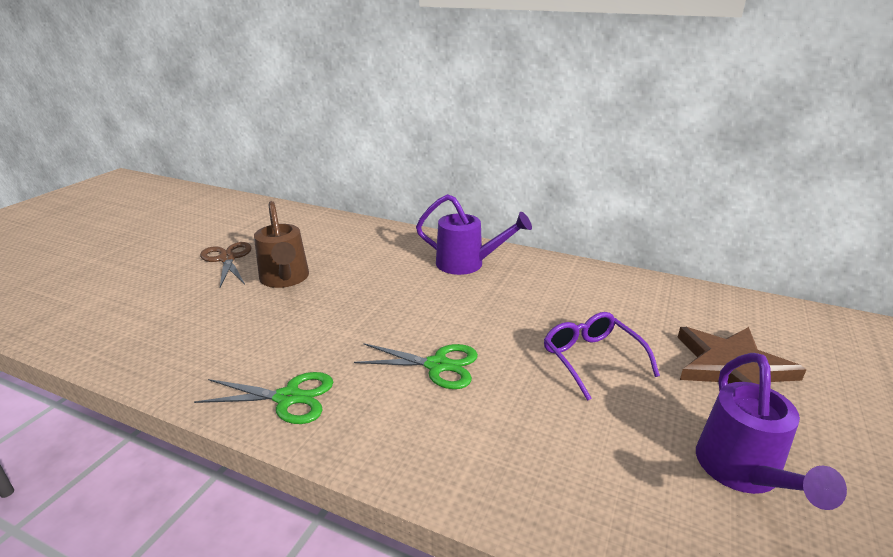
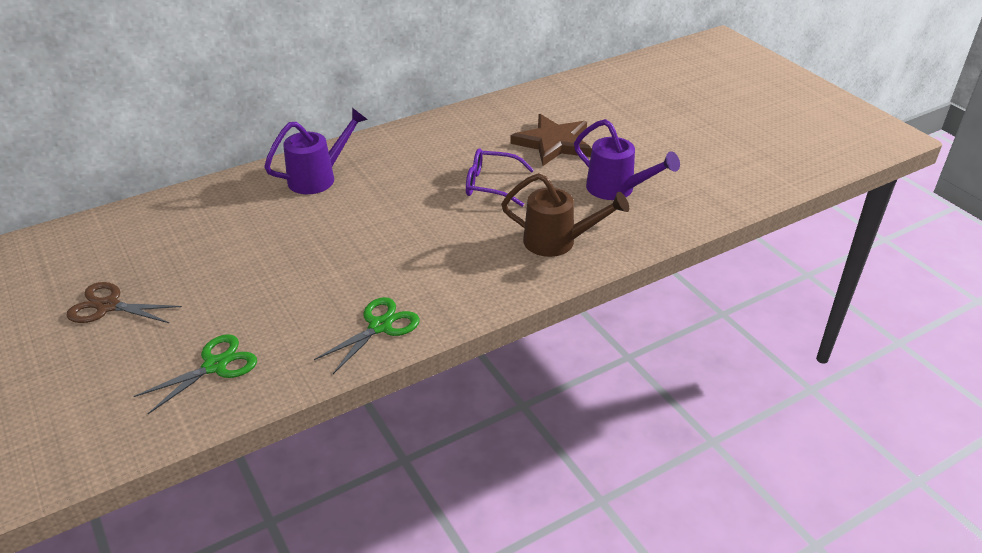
camera: 55 degrees left, 10 degrees up
brown watering can [254,201,309,288] -> brown watering can moved to [501,173,629,257]
green scissors [354,343,478,389] -> green scissors moved to [134,334,257,414]

